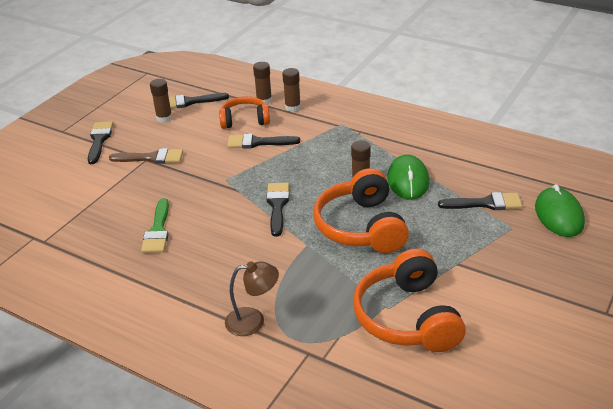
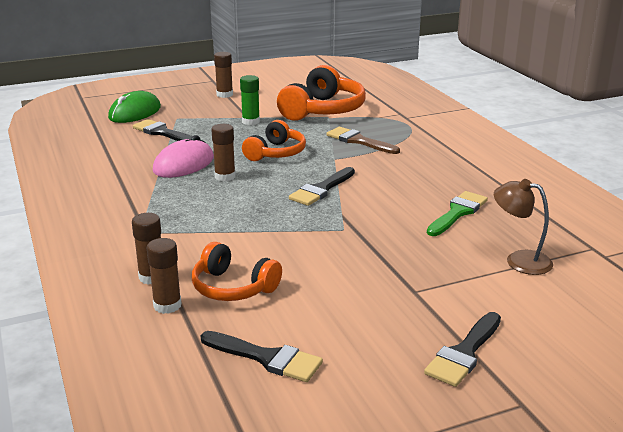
camera: 145 degrees left, 10 degrees down
brown brush [109,148,183,164] -> brown brush moved to [326,127,400,154]
brown glue stick [150,79,172,123] -> brown glue stick moved to [214,52,233,98]
brown lamp [225,261,279,336] -> brown lamp moved to [494,179,553,275]
black brush [227,133,300,149] -> none
orange headphones [313,168,409,253] -> orange headphones [242,120,306,161], size x0.63
green mouse [387,154,429,200] -> pink mouse [153,135,214,178]
none -> green glue stick [240,75,260,125]

